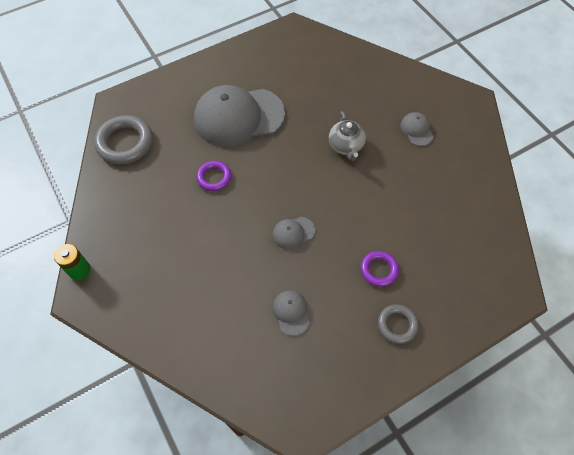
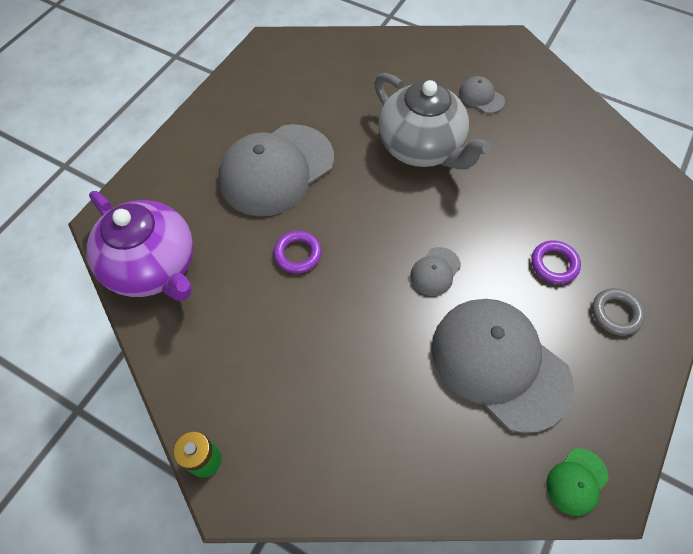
camera: 30 degrees left, 0 degrees up
grey ring [94,115,153,165] -> purple teapot [86,191,194,301]
grey cap [273,290,310,336] -> grey cap [432,299,574,434], size x2.36
grey teapot [329,111,366,161] -> grey teapot [374,73,491,170], size x1.85
none -> green cap [546,448,609,516]

